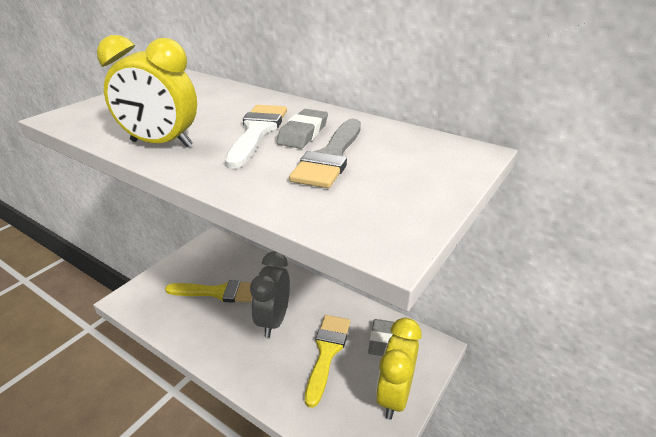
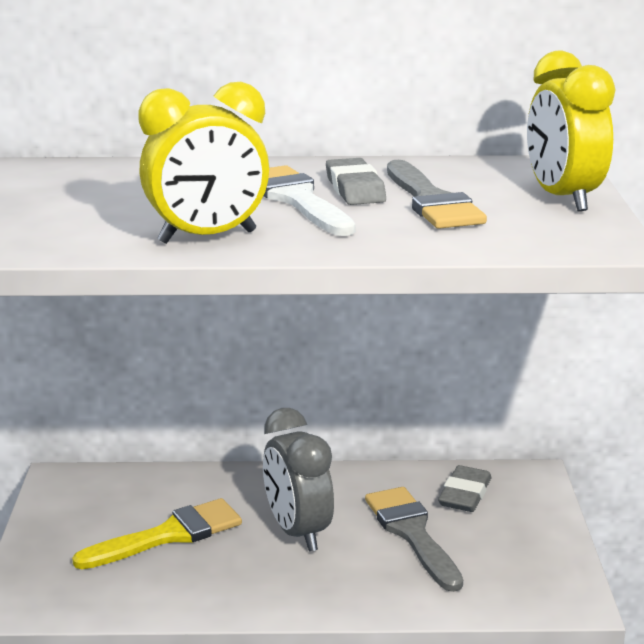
camera: 35 degrees left, 10 degrees down
yellow brush [305,315,350,408] -> grey brush [365,487,463,592]
grey eraser [368,319,394,356] -> grey eraser turned 45 degrees clockwise [438,465,491,512]
yellow clock [376,318,422,420] -> yellow clock moved to [527,50,615,212]

